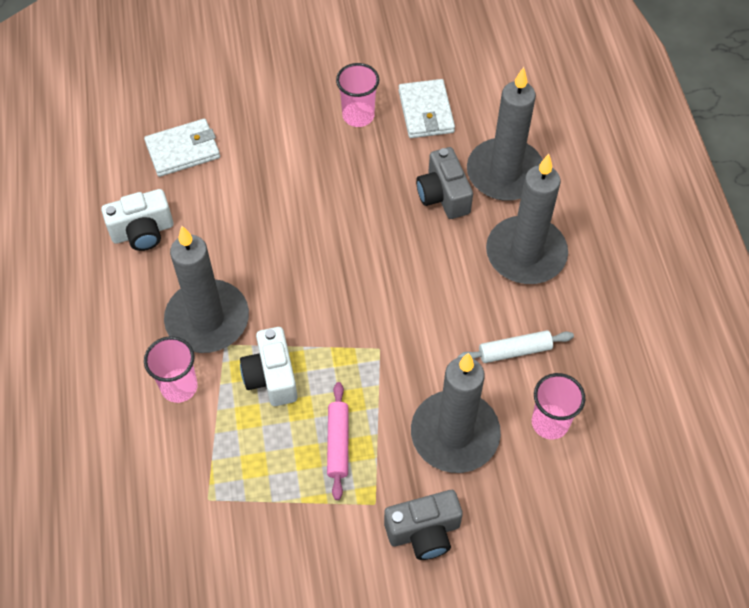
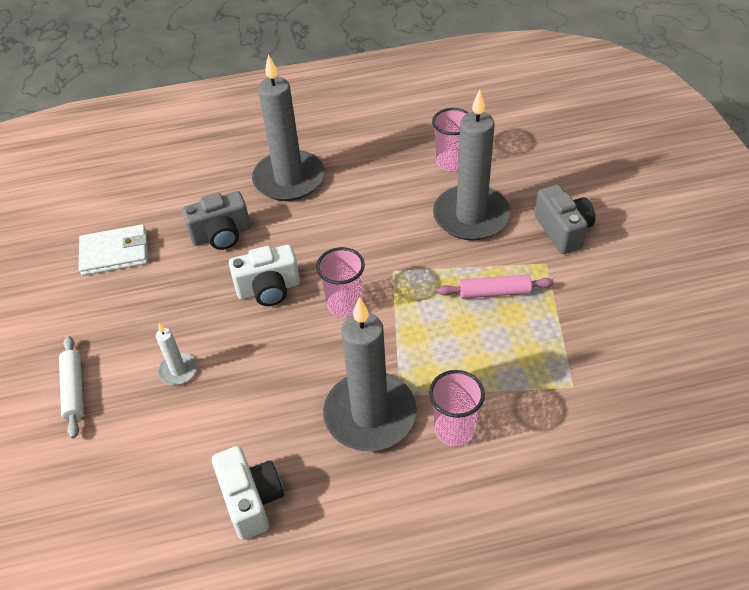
camera: 90 degrees left, 10 degrees down
white wallet [144,118,220,177] -> none
white camera [240,327,298,406] -> white camera moved to [229,244,300,306]
pink cup [336,63,379,127] -> pink cup moved to [316,247,365,317]
white rolling pin [458,330,574,363] -> white rolling pin moved to [59,336,84,439]
grey candle [467,67,543,201] -> none
none -> white candle [156,323,197,385]

